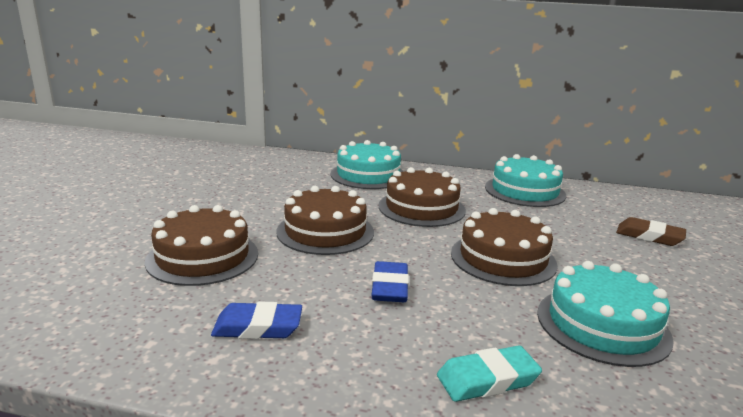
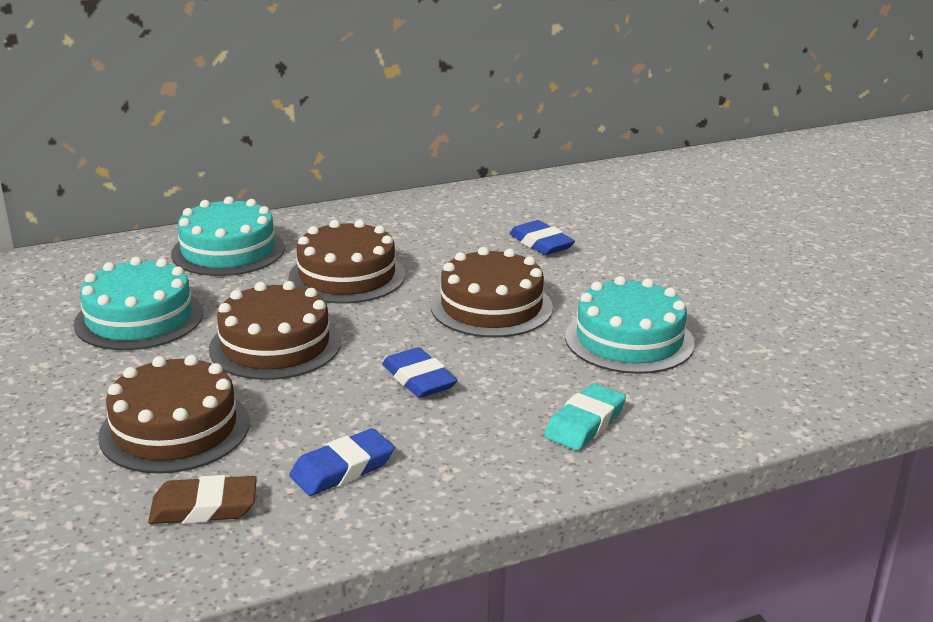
camera: 35 degrees left, 5 degrees up
turquoise cake [485,154,567,207] -> turquoise cake moved to [74,257,203,350]
brown eraser [616,217,686,246] -> brown eraser moved to [148,475,257,524]
none -> blue eraser [509,220,575,255]

